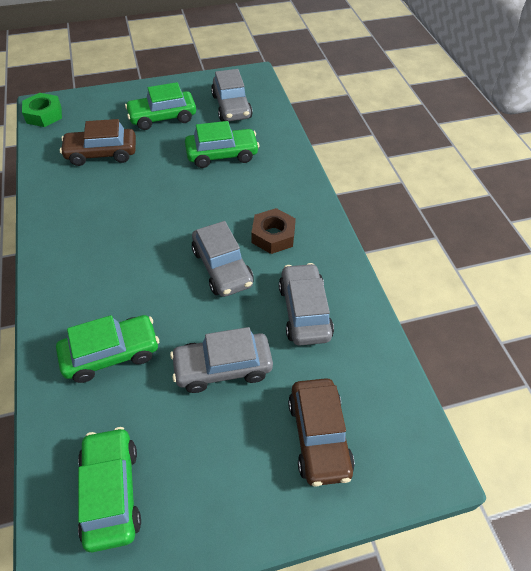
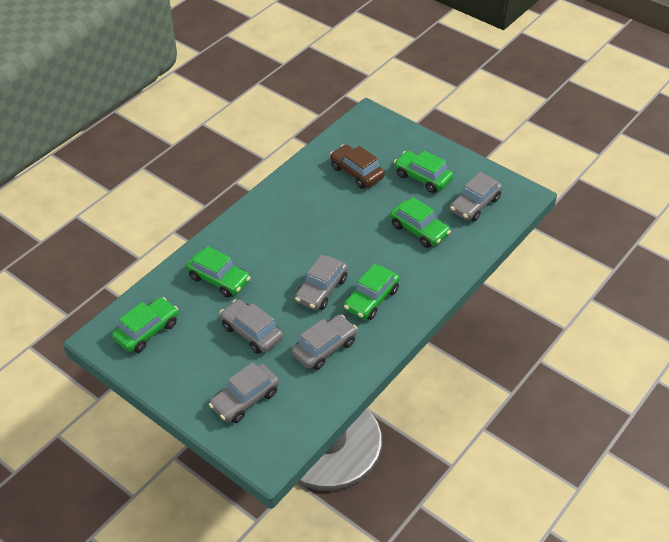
camera: 55 degrees right, 5 degrees down
green nut [22,93,62,127] -> none
brown nut [251,208,296,254] -> green car [344,264,400,320]
brown car [288,378,355,487] -> grey car [209,362,279,423]

